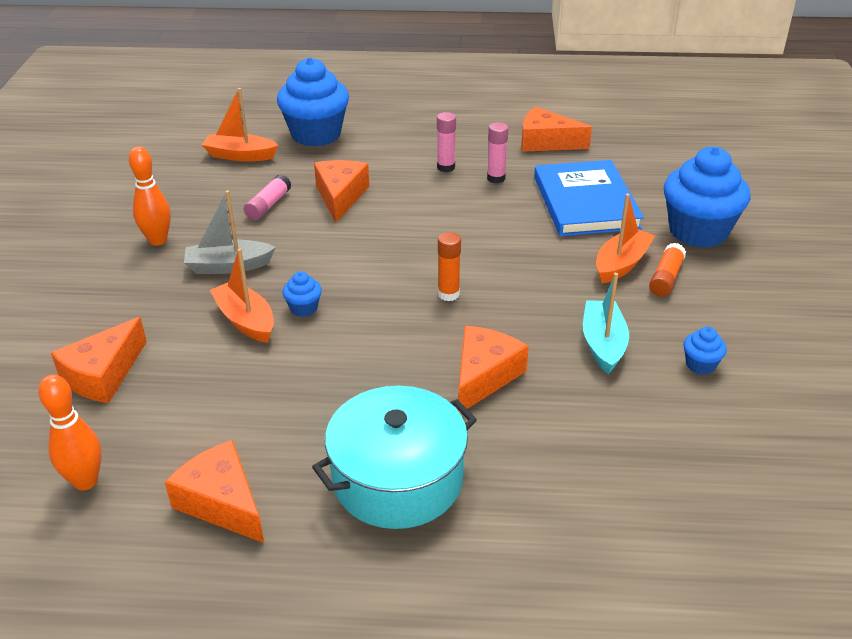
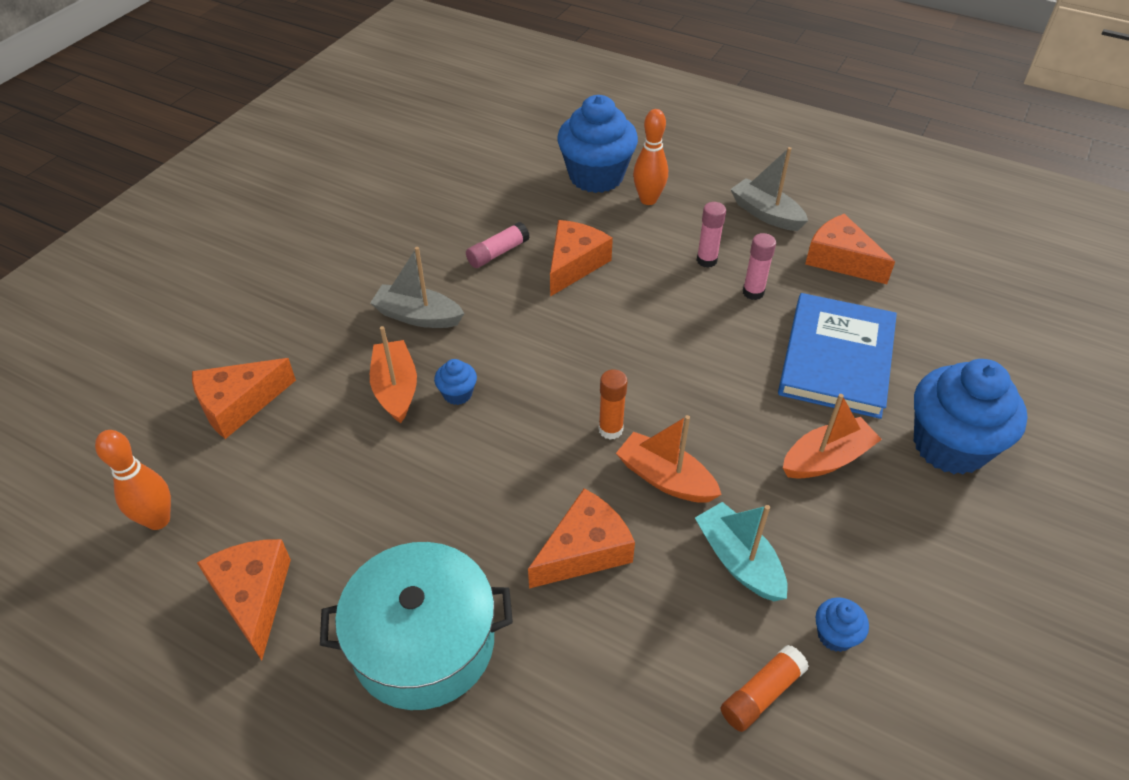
camera: 25 degrees right, 10 degrees up
orange bowling pin [129,146,171,246] -> orange bowling pin moved to [633,109,668,205]
orange boat [202,88,279,161] -> orange boat moved to [616,415,722,503]
turquoise boat [583,272,629,374] -> turquoise boat turned 60 degrees counterclockwise [695,502,788,601]
orange glue stick [649,243,686,297] -> orange glue stick moved to [721,645,809,732]
none -> grey boat [730,147,808,231]

